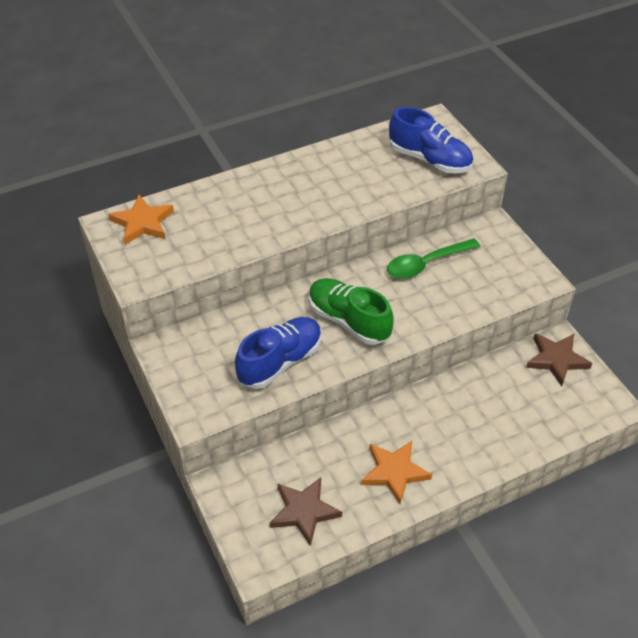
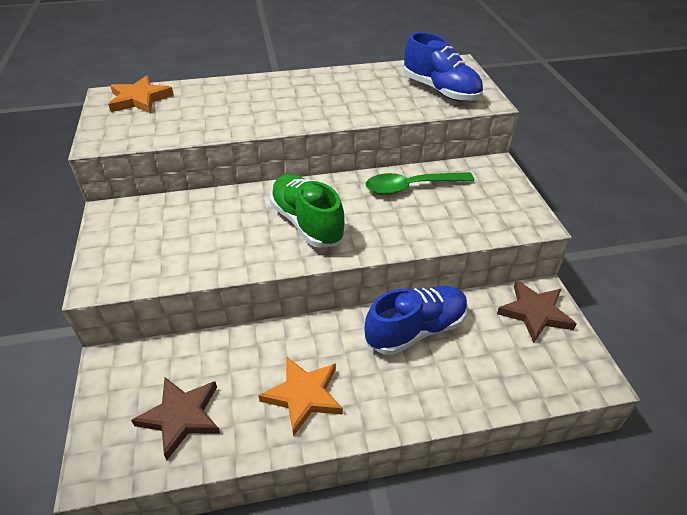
camera: 15 degrees right, 5 degrees down
blue shoe [235,317,322,389] -> blue shoe moved to [365,286,468,355]

